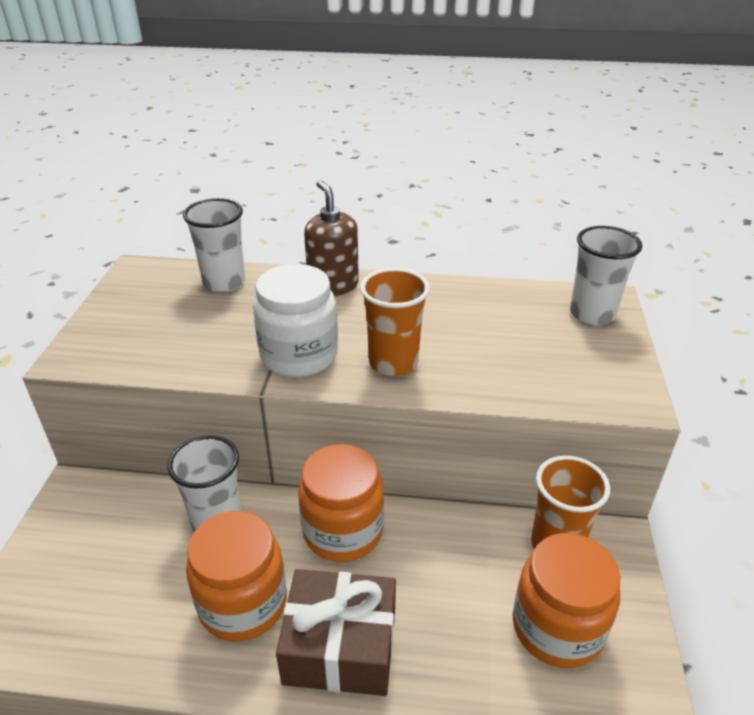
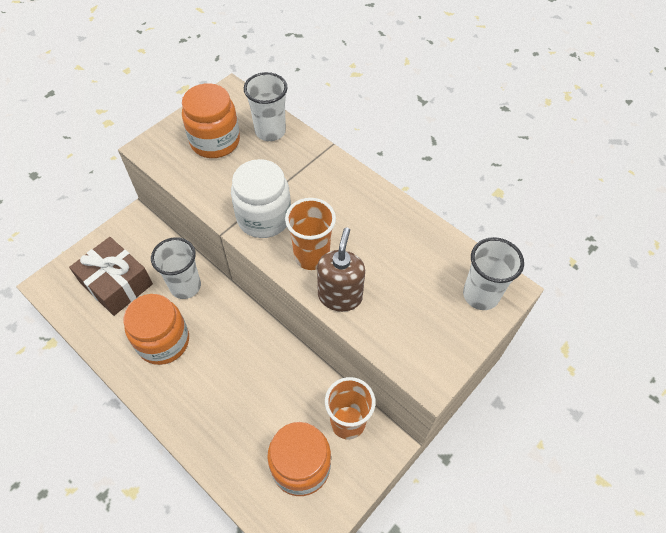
camera: 35 degrees right, 20 degrees up
brown gift [276,569,396,696] -> brown gift moved to [69,237,153,316]
orange jar [298,444,384,562] -> orange jar moved to [182,83,240,158]
brown soap dispenser [304,180,359,296] -> brown soap dispenser moved to [317,228,365,312]

